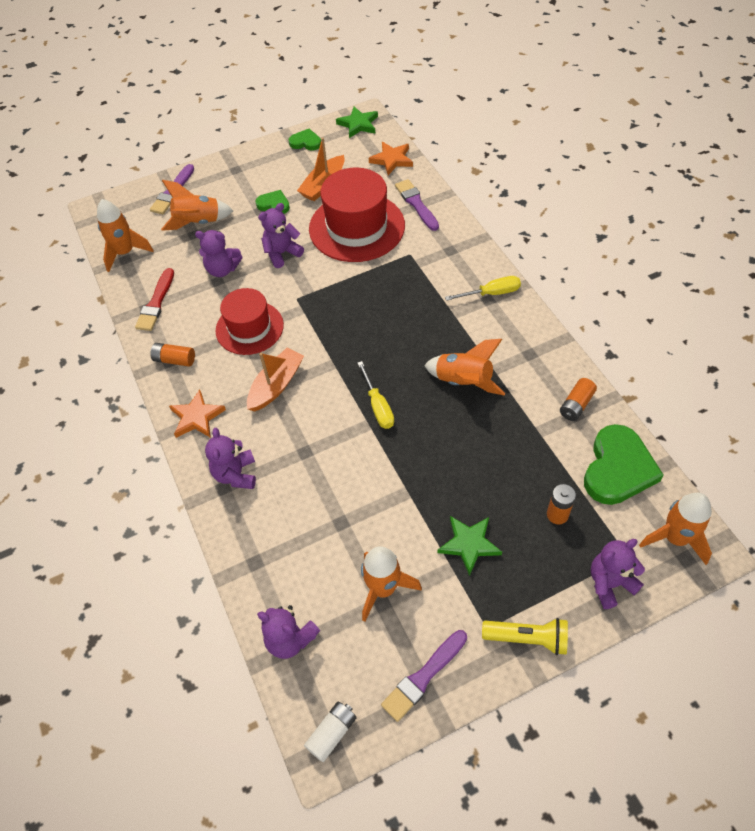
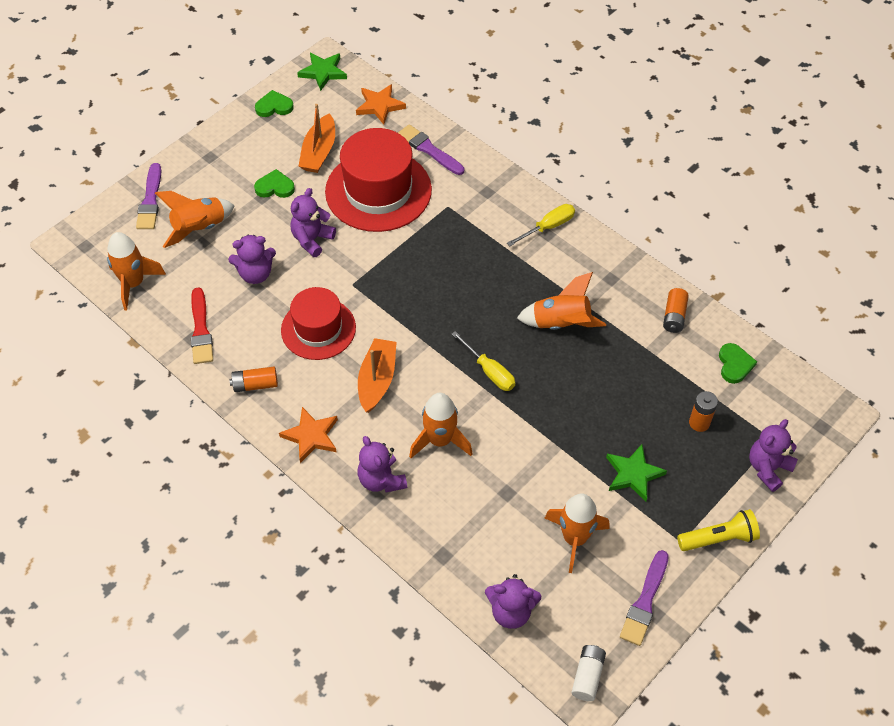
camera: 25 degrees left, 0 degrees up
green heart [584,424,664,505] -> green heart [719,343,757,384], size x0.52
orange rocket [639,493,712,565] -> orange rocket moved to [409,393,473,458]

